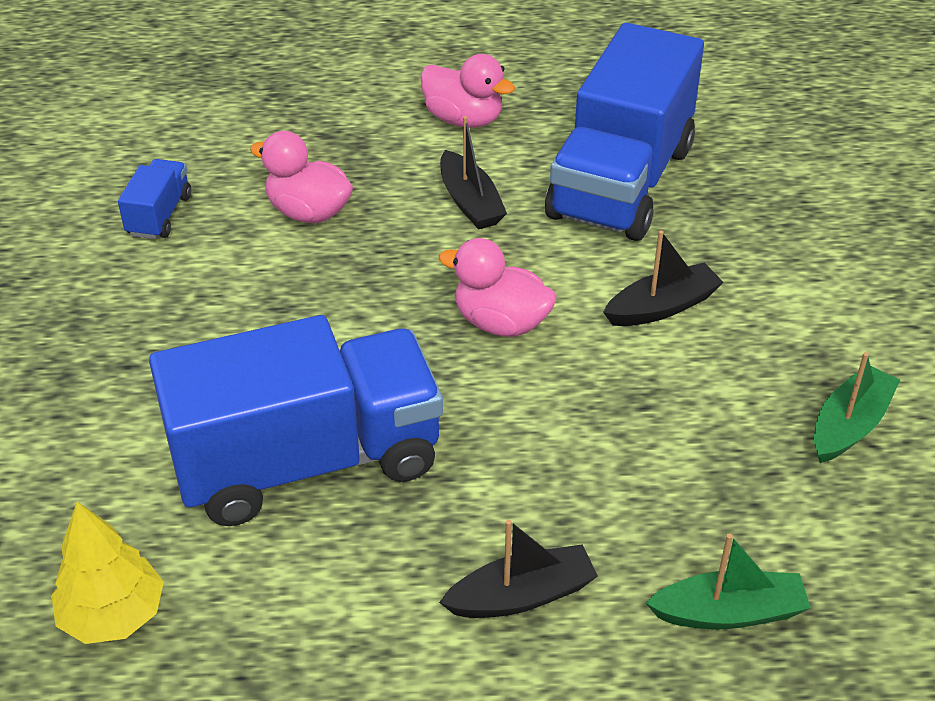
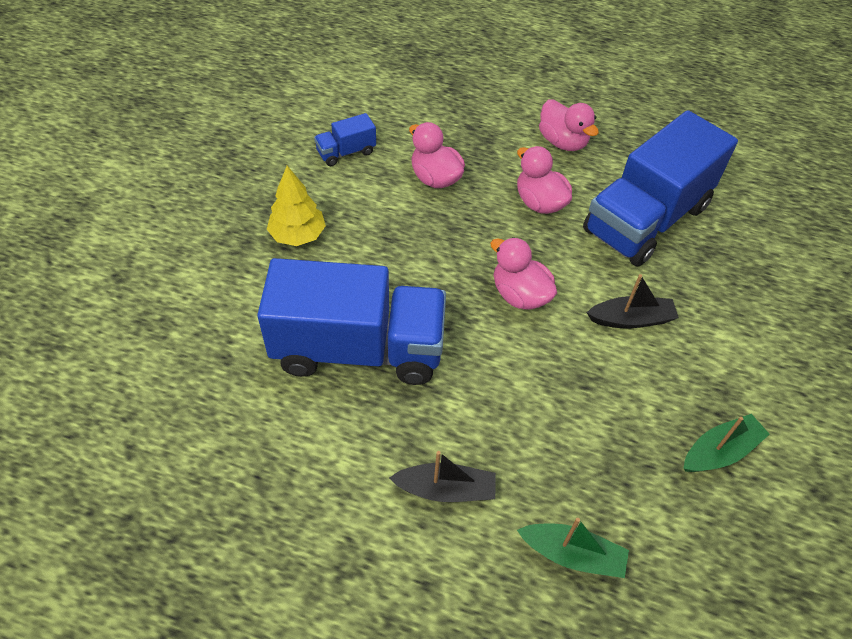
camera: 20 degrees right, 10 degrees up
yellow tree [51,501,164,644] -> yellow tree moved to [267,166,326,246]
blue truck [118,159,191,239] -> blue truck turned 150 degrees counterclockwise [314,113,376,166]
black boat [440,116,507,229] -> pink duck [517,146,572,214]

